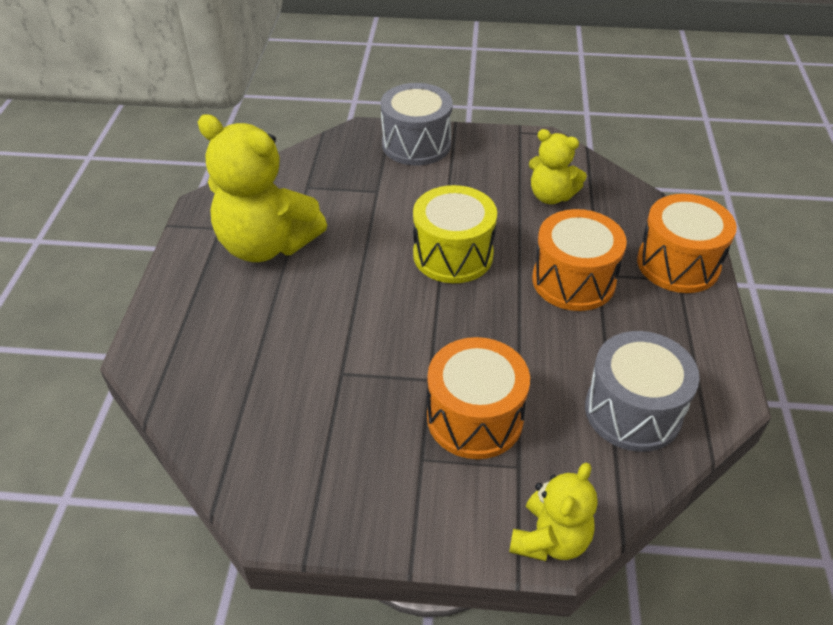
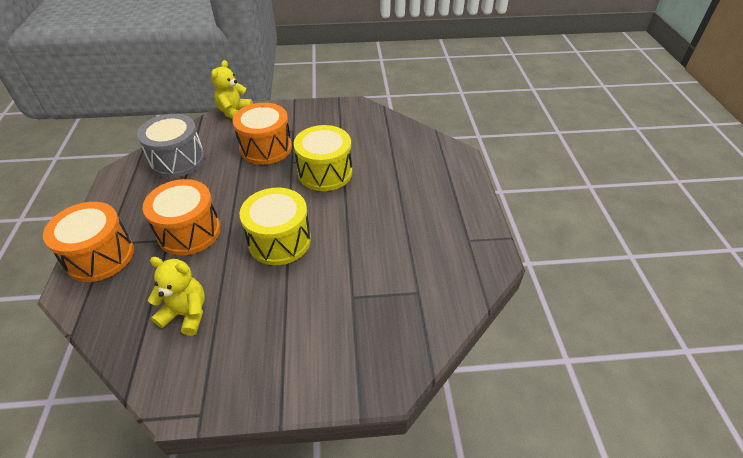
camera: 170 degrees right, 0 degrees up
yellow teddy bear [198,114,327,262] -> none
grey drum [381,83,453,166] -> none
none -> yellow drum [294,125,352,191]

